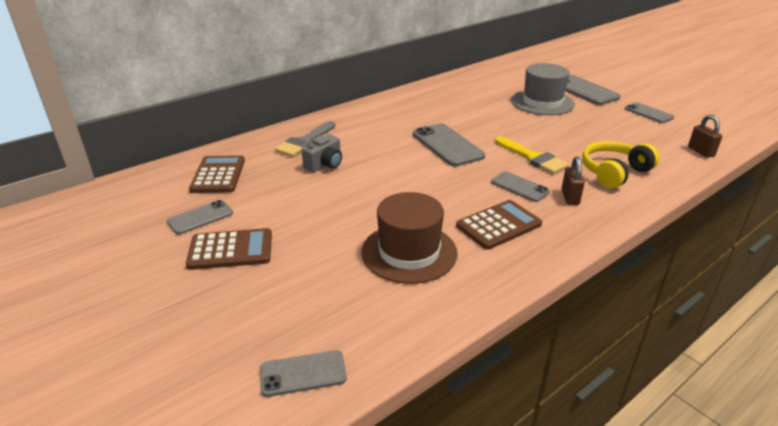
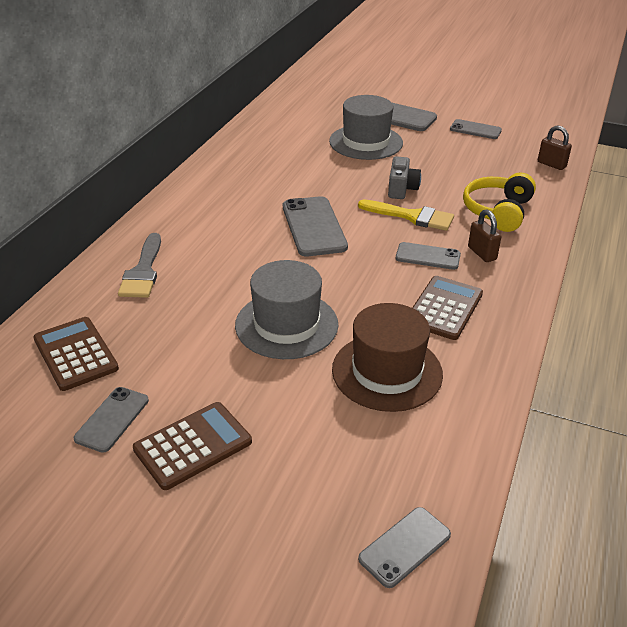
camera: 30 degrees left, 5 degrees up
grey camera [302,135,342,173] -> grey camera moved to [388,156,421,199]
grey phone [413,123,485,167] -> grey phone turned 45 degrees clockwise [283,196,348,256]
none -> grey hat [235,260,338,359]

